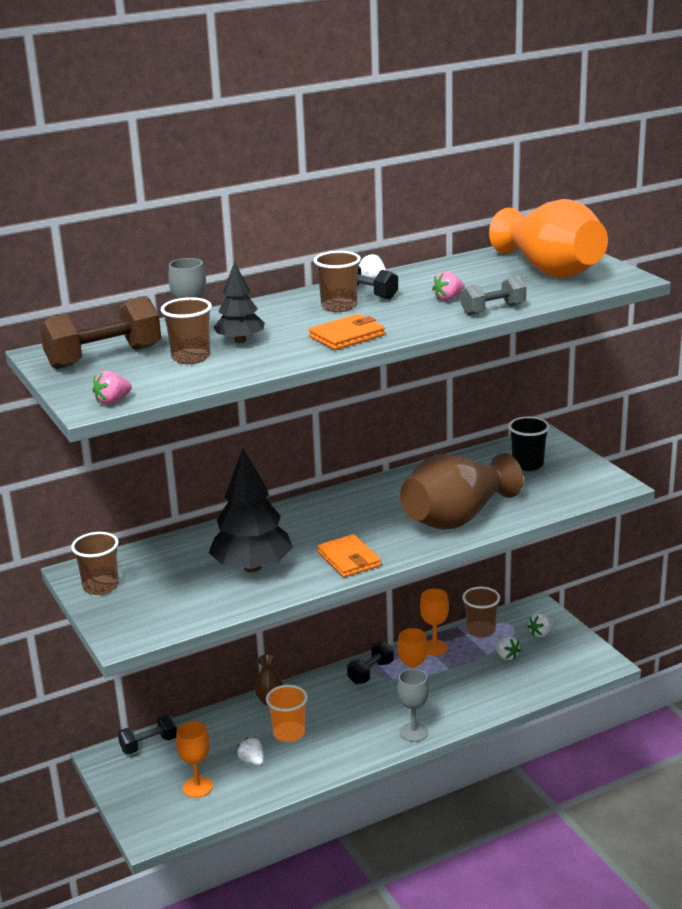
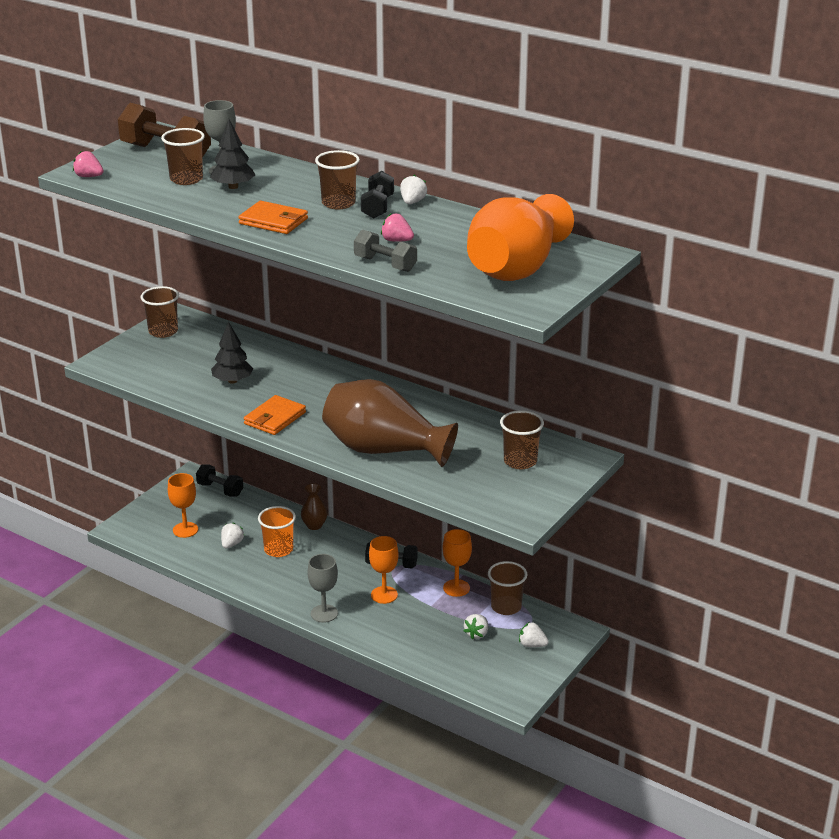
camera: 60 degrees right, 5 degrees up
black tree [208,449,293,572] -> black tree [211,322,253,384], size x0.58
black cup [508,417,550,471] -> brown cup [500,410,544,469]

